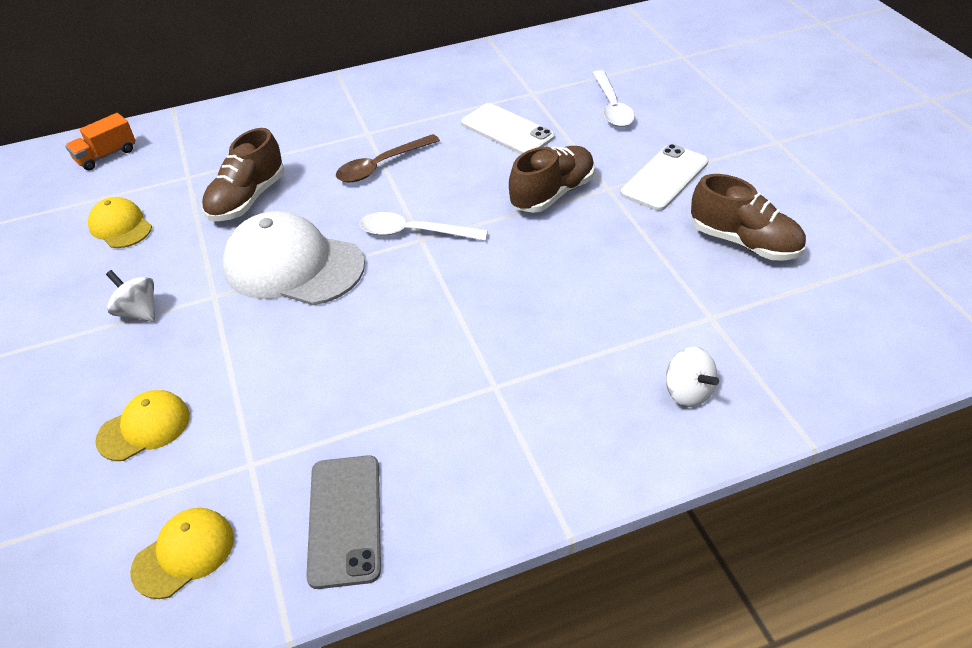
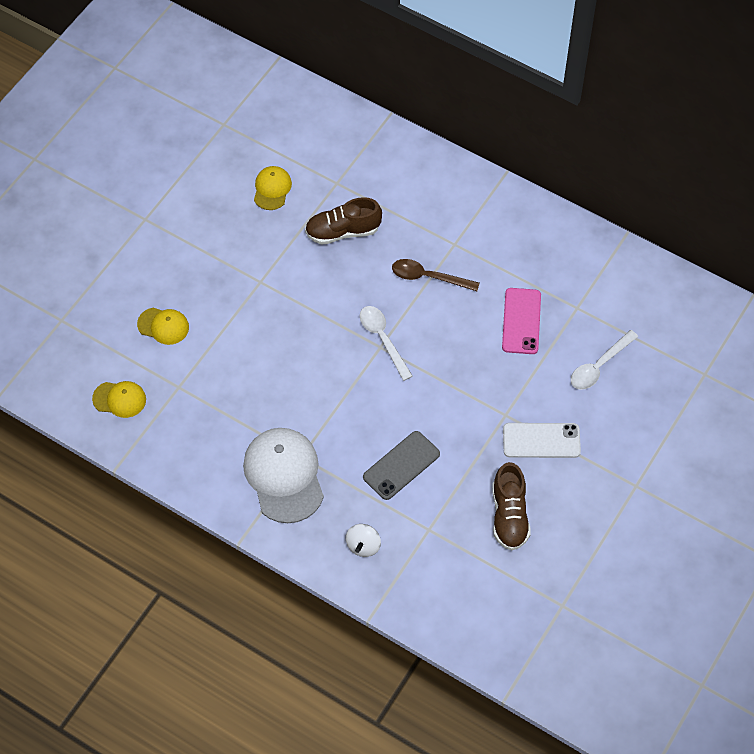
camera: 50 degrees right, 15 degrees up
orange truck [65,113,136,171] -> none
white spinning top [106,270,155,322] -> none
white cap [223,211,365,305] -> white cap moved to [243,428,324,523]
grey phone [306,455,381,589] -> grey phone moved to [363,431,440,500]
white phone [461,103,555,154] -> pink phone [502,288,541,354]
brown shoe [509,146,595,213] -> none

